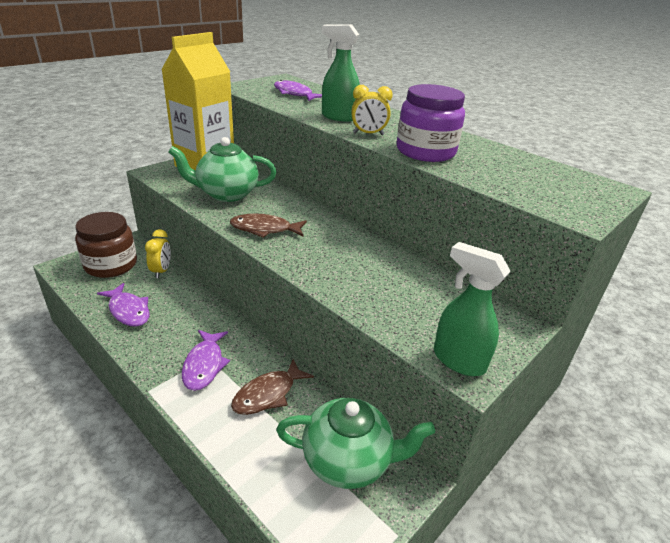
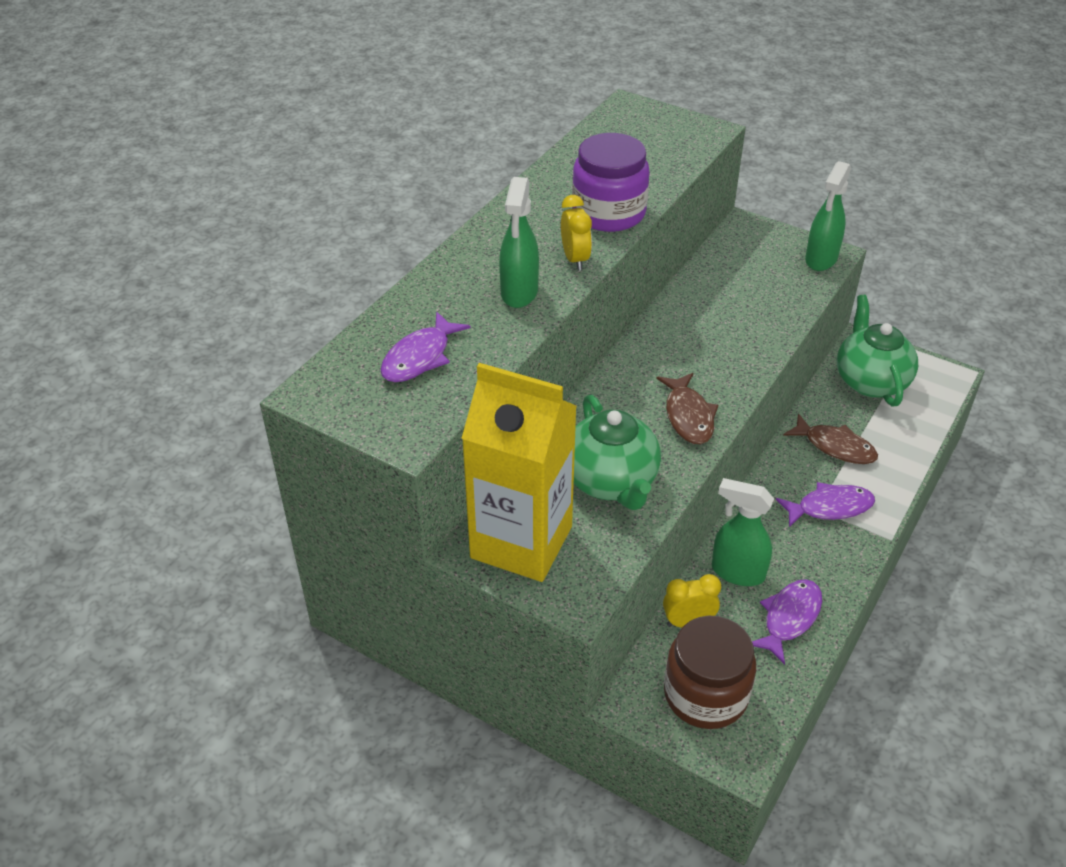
camera: 100 degrees left, 10 degrees up
none -> green spray bottle [712,478,774,586]

